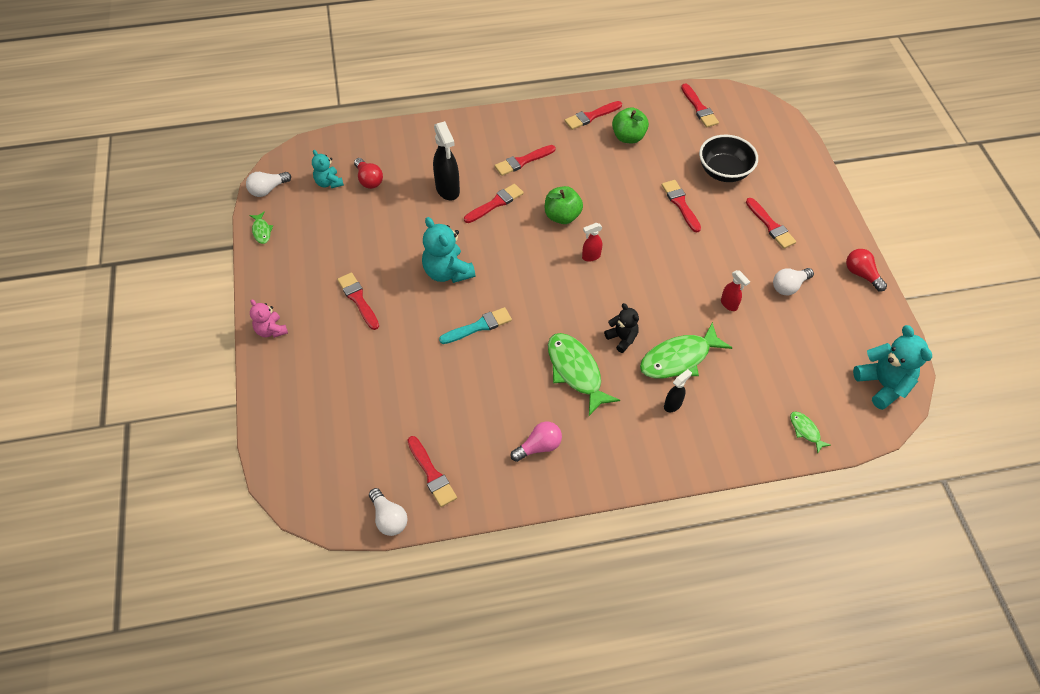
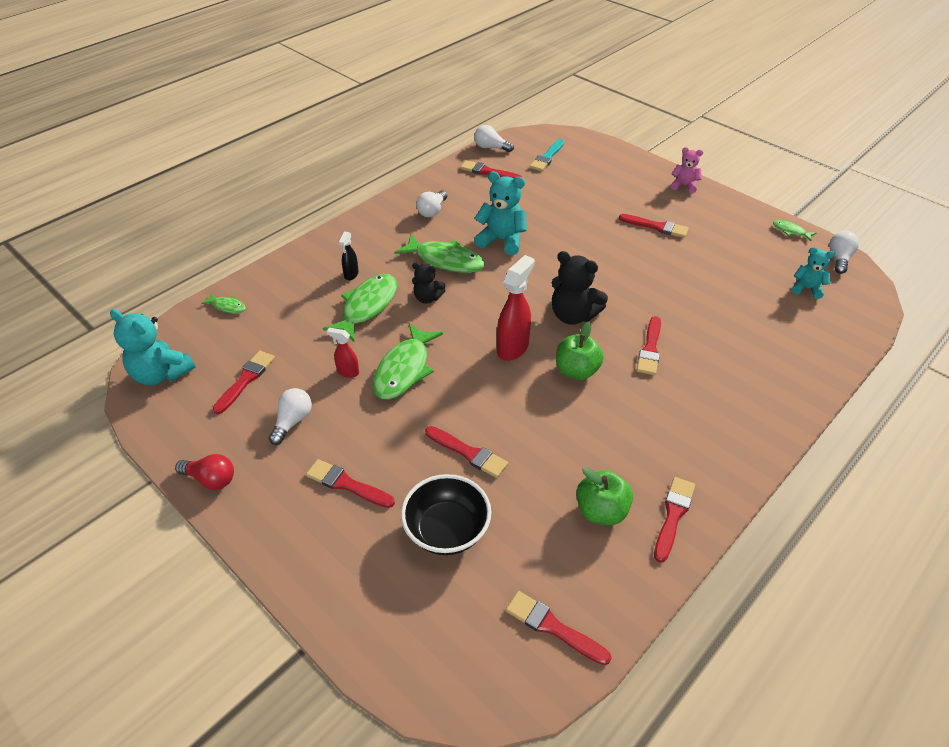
camera: 145 degrees right, 10 degrees down
red light bulb [354,158,383,189] -> none
turquoise teddy bear [422,217,475,283] -> turquoise teddy bear moved to [474,172,527,255]
black spray bottle [433,121,460,200] -> none
turquoise brush [439,307,512,344] -> turquoise brush moved to [530,139,564,171]
red brush [495,145,556,176] -> red brush moved to [213,351,275,414]
pink light bulb [510,421,562,462] -> white light bulb [416,190,447,217]
red spray bottle [582,223,602,261] -> red spray bottle [497,255,535,361], size x1.84
none -> green fish [373,323,443,400]
none -> black teddy bear [551,251,608,325]

